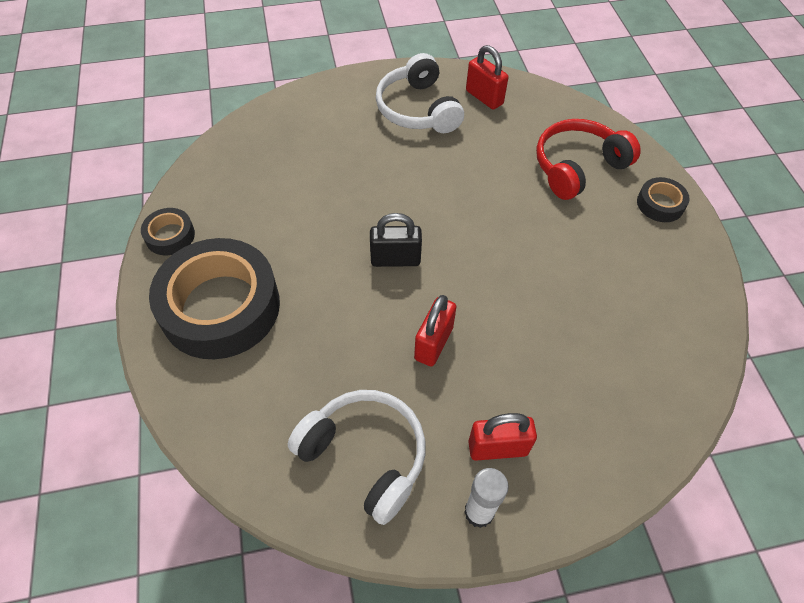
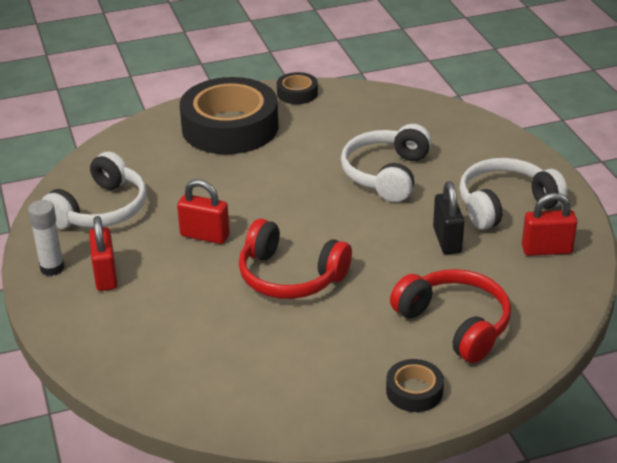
camera: 85 degrees right, 20 degrees down
black padlock [370,213,422,267] -> black padlock moved to [433,181,464,254]
red padlock [466,45,508,110] -> red padlock turned 45 degrees clockwise [522,193,577,256]
none -> red headphones [239,219,352,299]
none -> white headphones [341,124,432,202]

